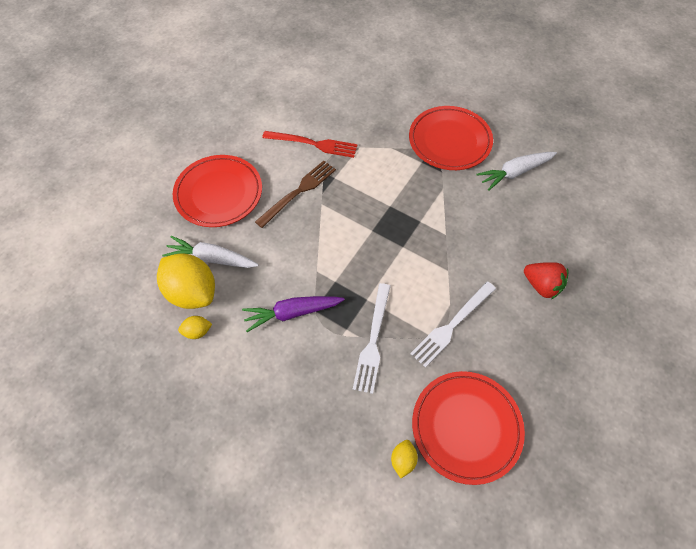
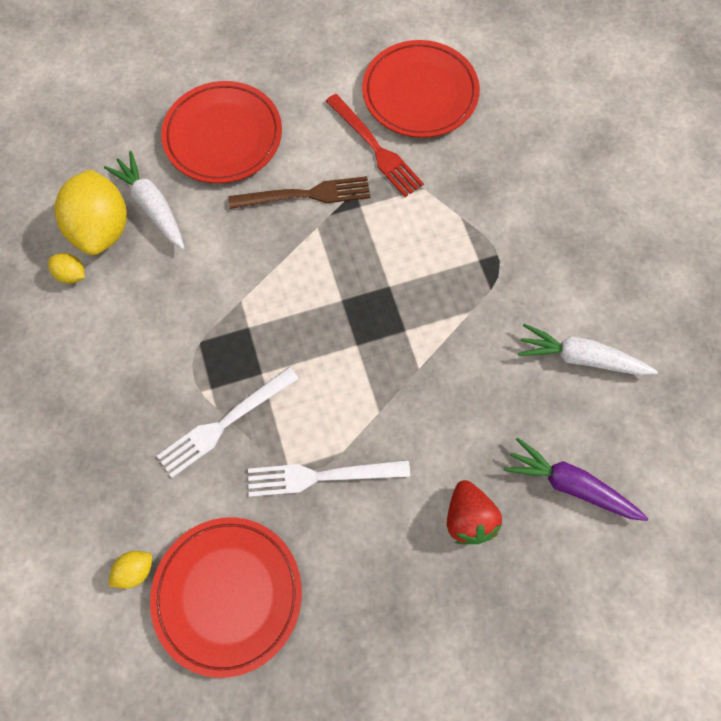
camera: 40 degrees right, 10 degrees up
purple carrot [242,296,345,332] -> purple carrot moved to [504,437,648,521]
red plate [409,106,493,170] -> red plate moved to [362,40,480,138]

